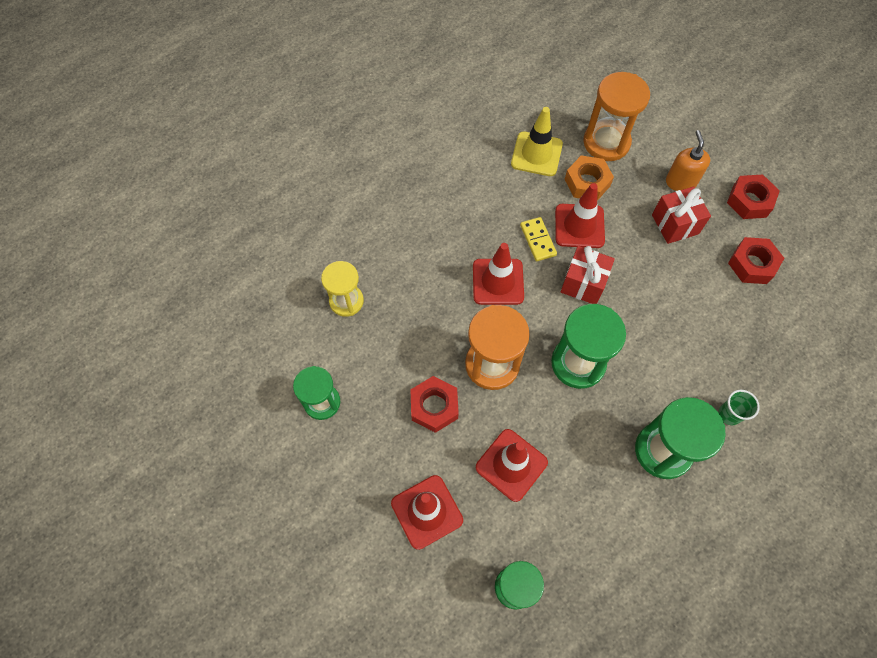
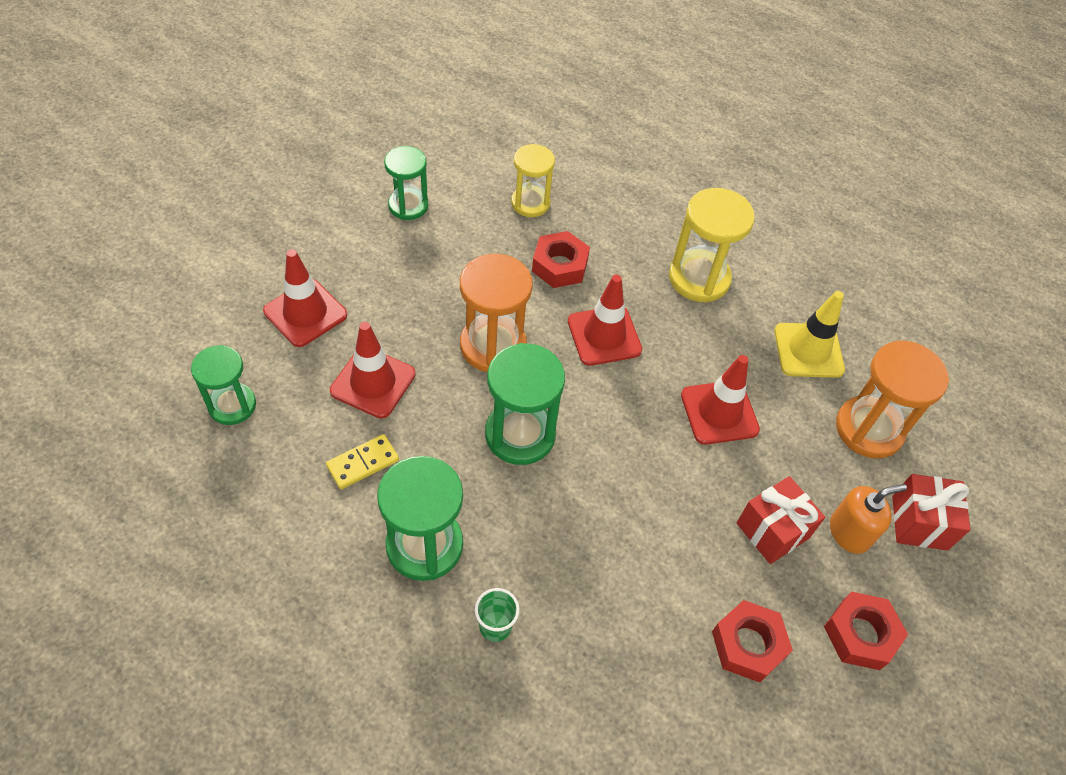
camera: 70 degrees right, 10 degrees down
red nut [411,376,459,433] -> red nut moved to [532,231,590,288]
yellow domino [520,217,557,261] -> yellow domino moved to [326,434,399,489]
red gift [561,246,615,304] -> red gift moved to [892,474,971,551]
orange nut [565,155,614,201] -> none
none -> yellow hourglass [669,188,755,303]

